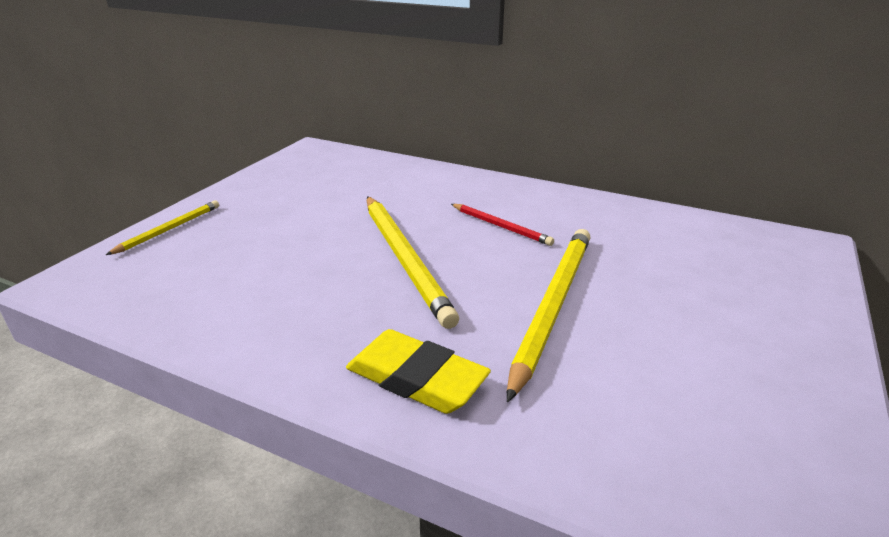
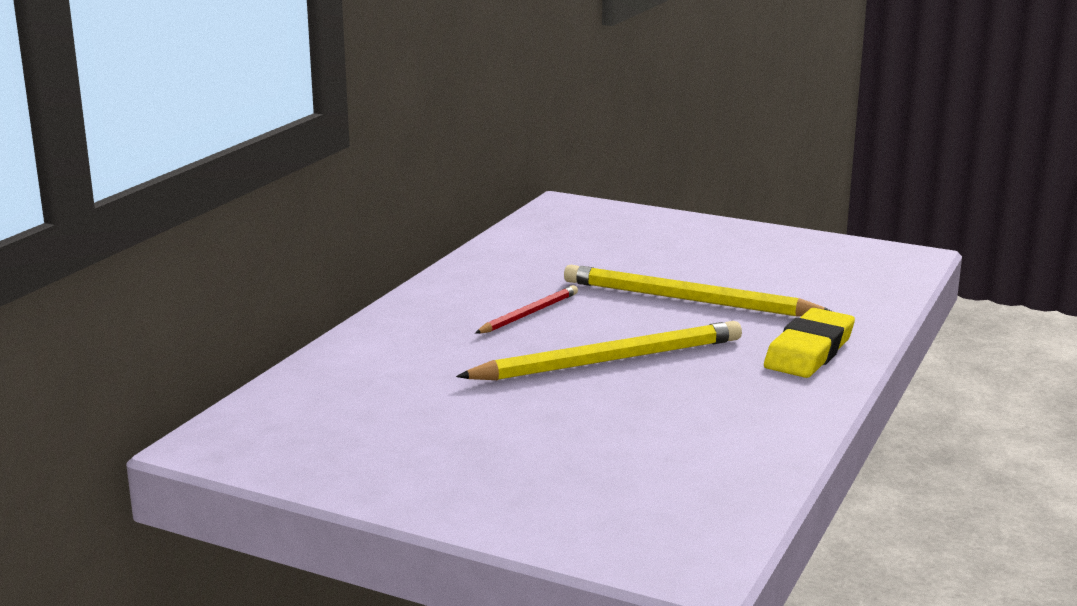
camera: 90 degrees left, 10 degrees down
yellow pencil [106,200,219,255] -> none

